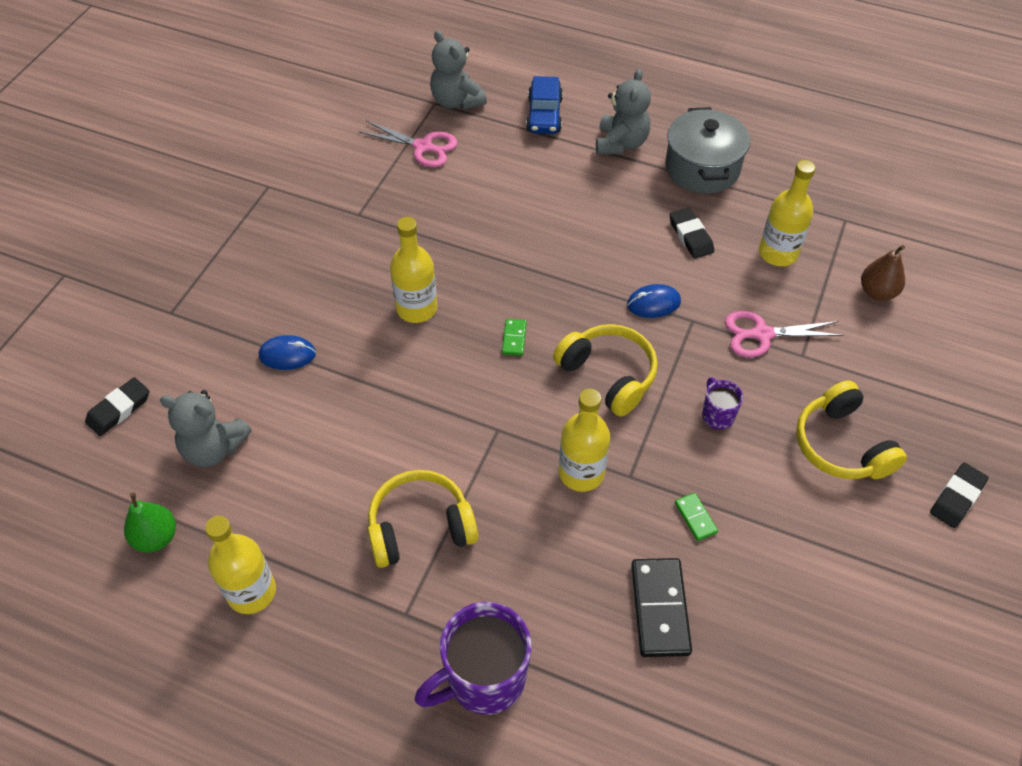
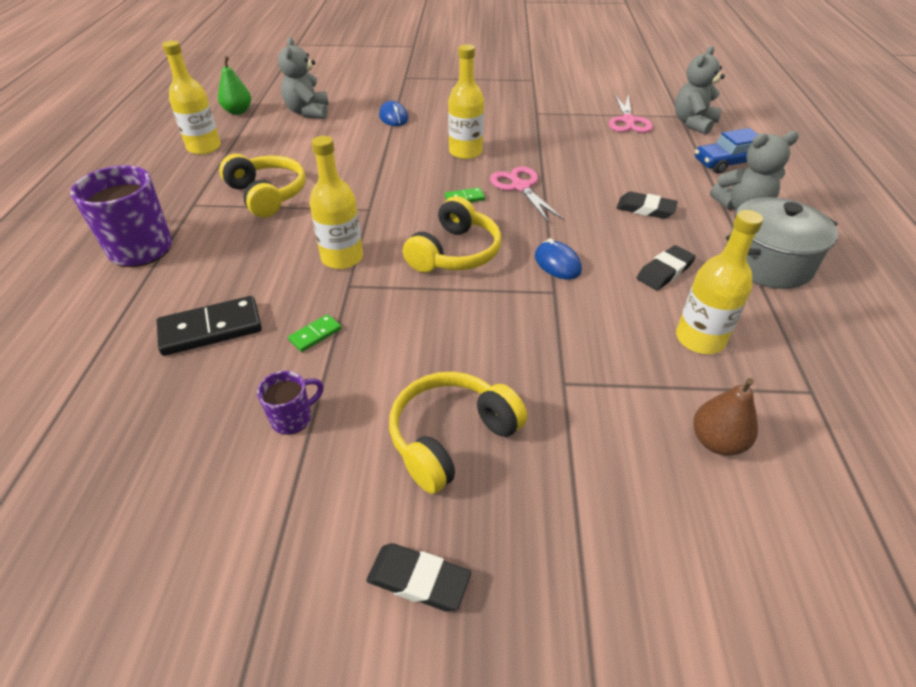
camera: 70 degrees right, 10 degrees down
black eraser [85,377,149,436] -> black eraser moved to [617,192,678,219]
purple mug [702,377,743,430] -> purple mug moved to [257,371,324,435]
pink scissors [725,311,843,358] -> pink scissors moved to [490,167,564,223]

